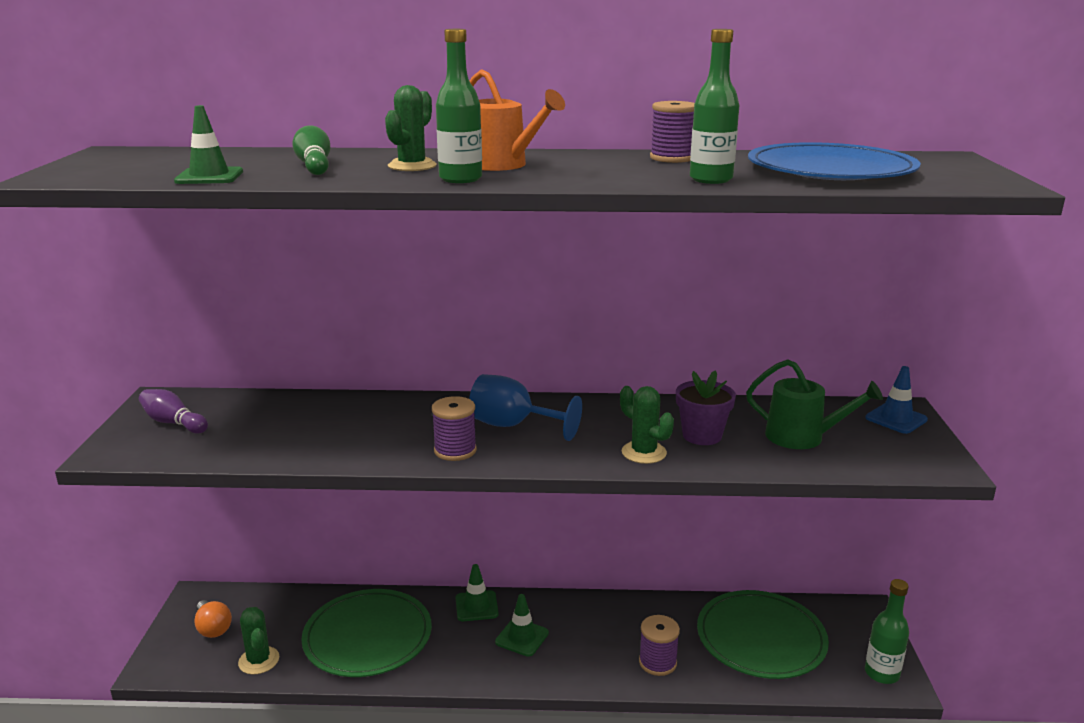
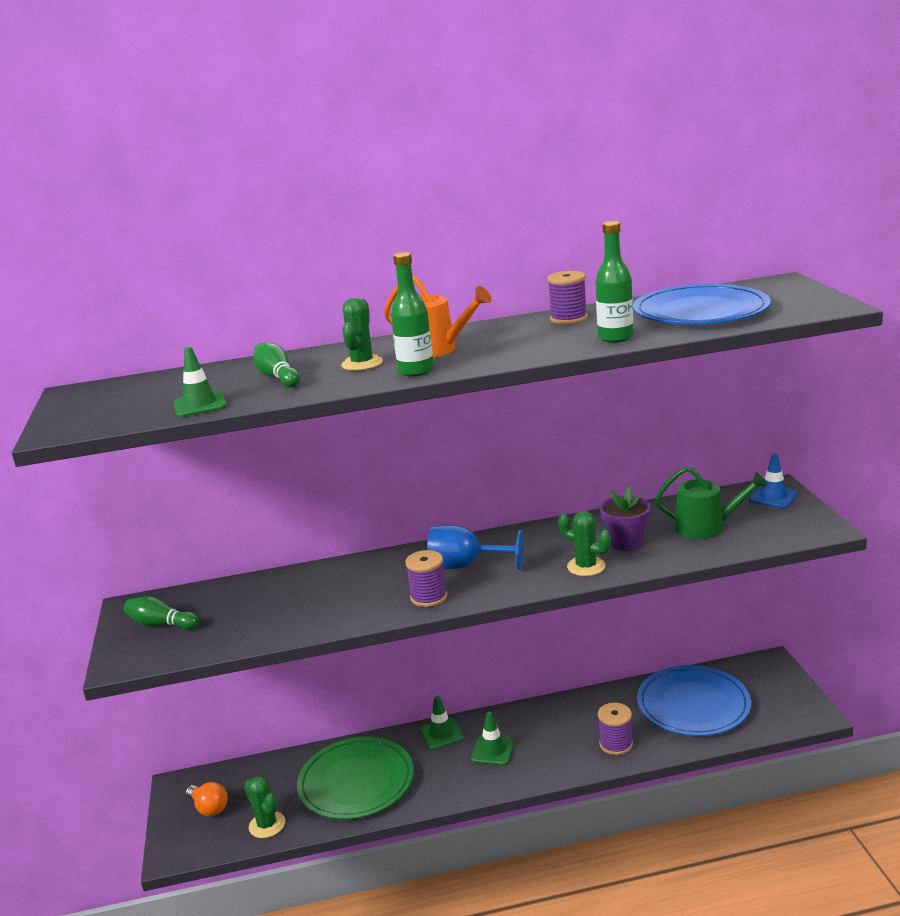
camera: 10 degrees left, 0 degrees up
purple bowling pin [139,389,208,434] -> green bowling pin [124,596,199,630]
green plate [697,590,829,679] -> blue plate [637,665,751,736]
green bottle [865,579,909,684] -> none

